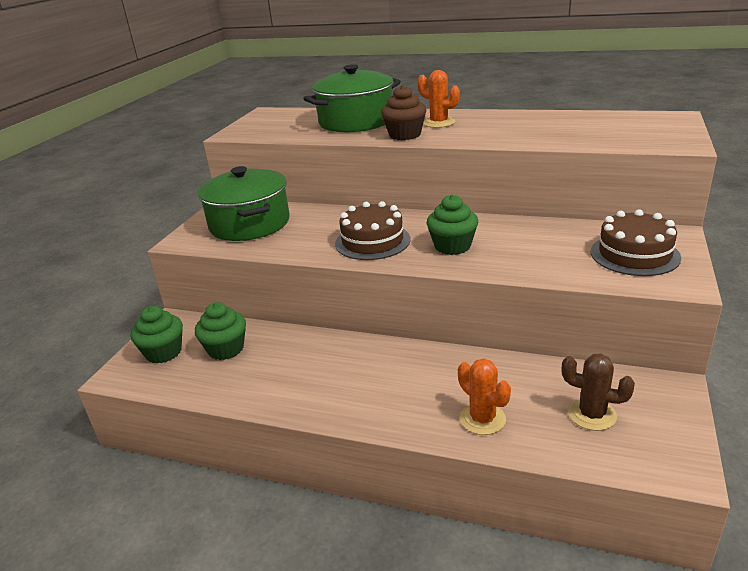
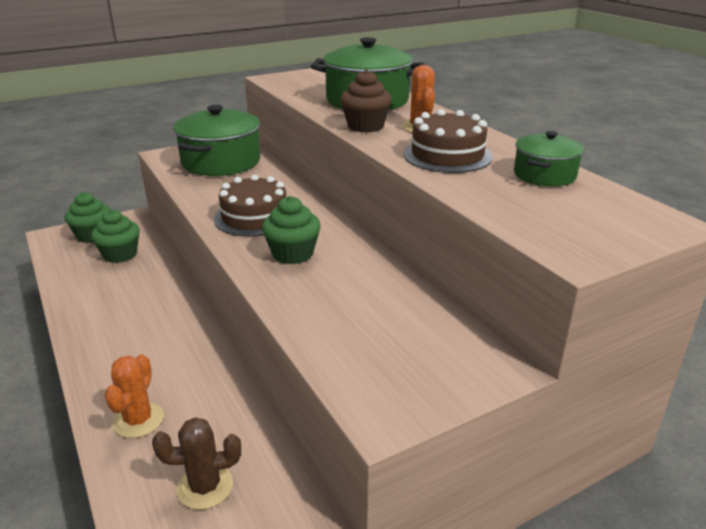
camera: 40 degrees right, 0 degrees up
brown cactus [562,354,635,431] -> brown cactus turned 75 degrees counterclockwise [152,417,241,510]
brown cake [591,209,681,276] -> brown cake moved to [403,109,493,173]
none -> green pot [514,131,584,186]

